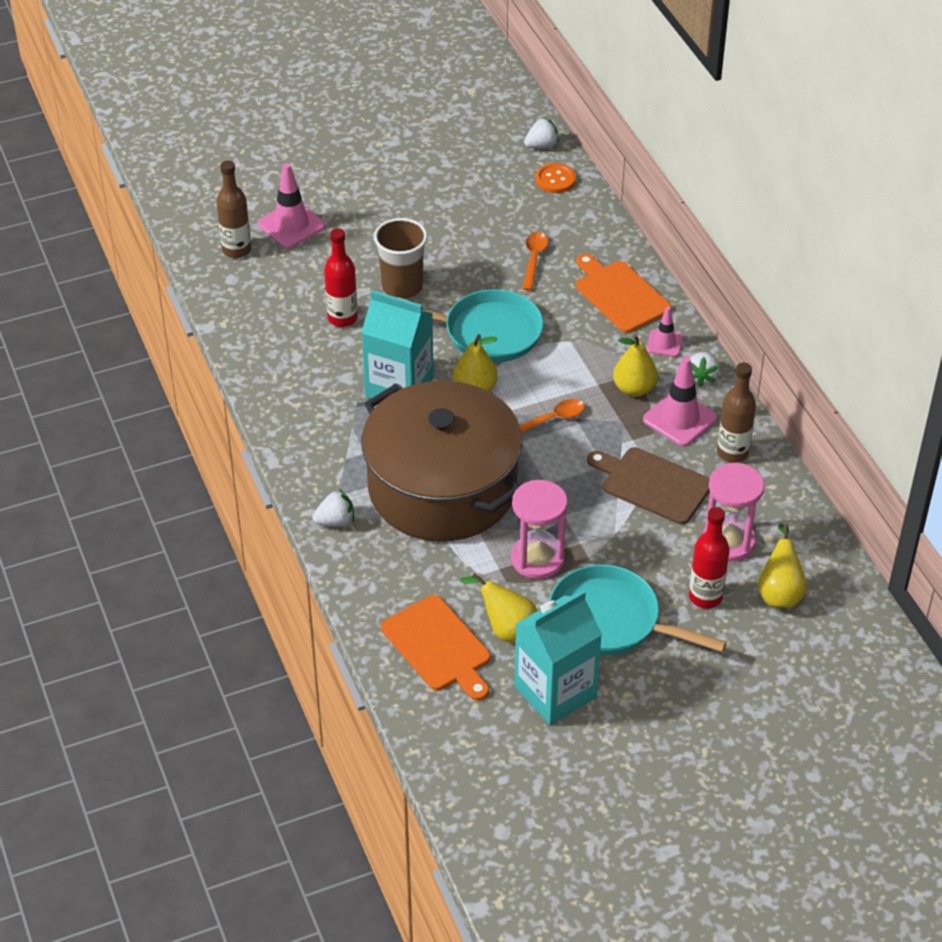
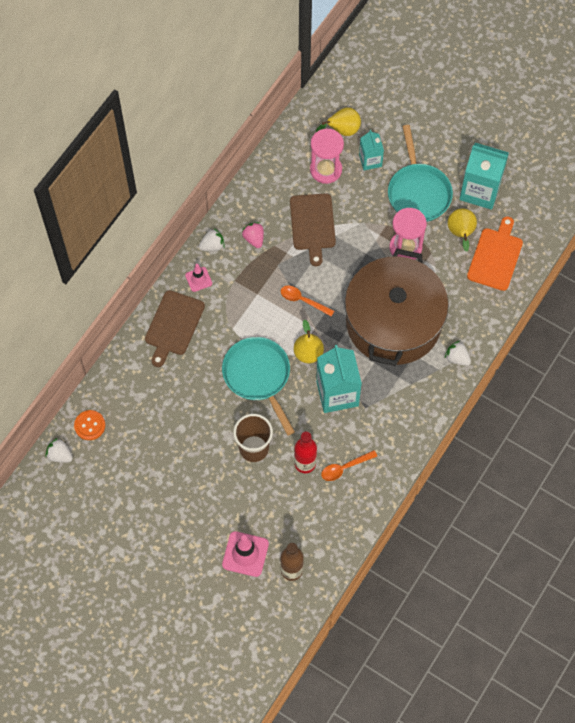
camera: 125 degrees left, 20 degrees up
orange spoon [523,232,548,291] -> orange spoon moved to [321,450,377,481]
orange cutting board [576,254,672,333] -> brown cutting board [145,290,205,367]
yellow pear [613,334,658,397] -> none
pink traffic cone [643,356,717,446] -> pink strawberry [241,222,264,248]
red bottle [689,507,730,609] -> turquoise carton [359,130,384,170]
brown bottle [717,363,756,463] -> none

